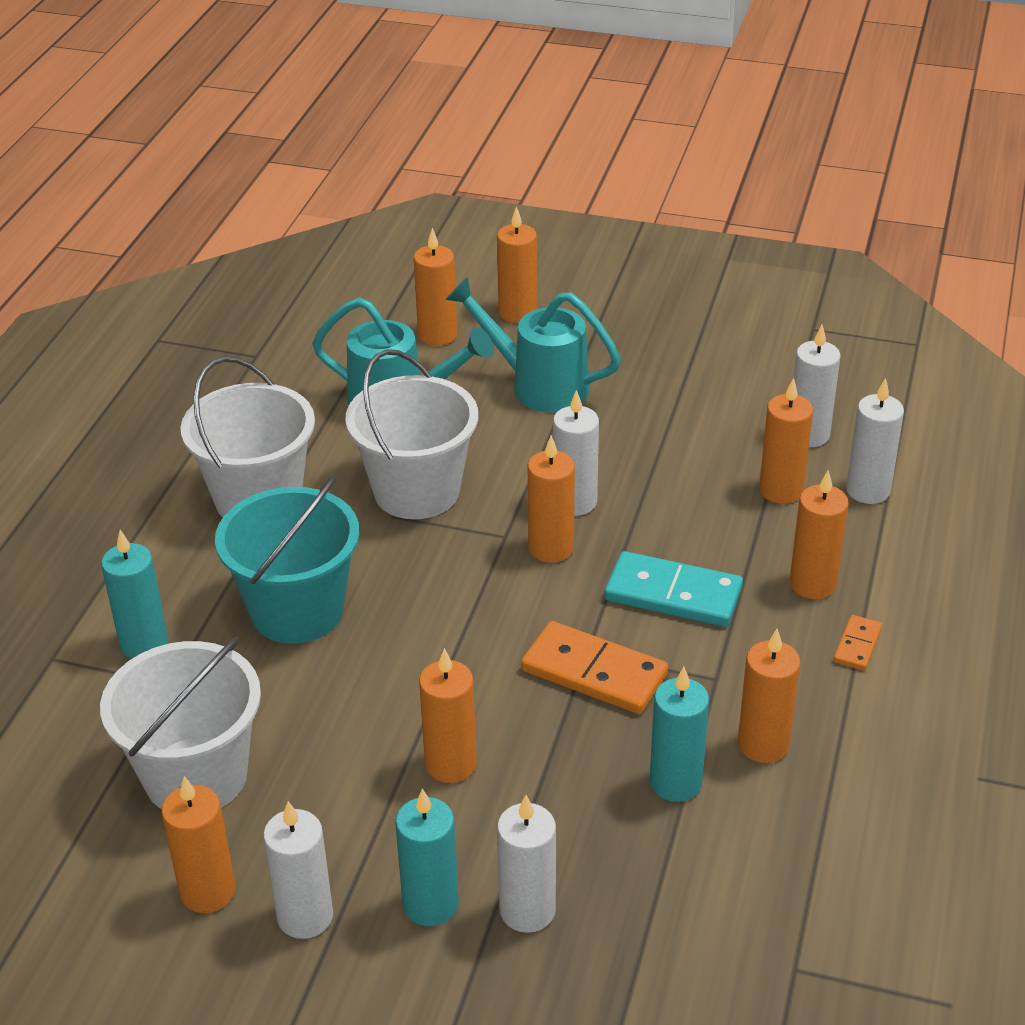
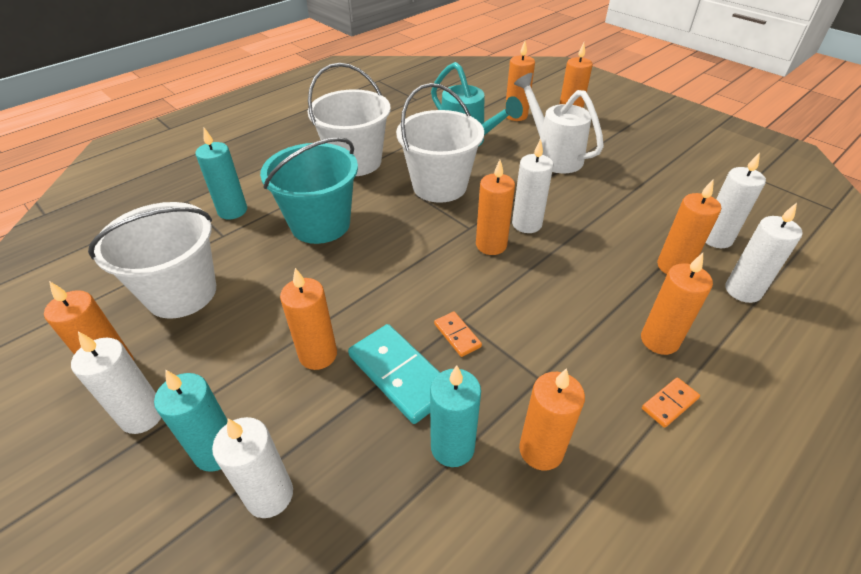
camera: 30 degrees right, 5 degrees up
turquoise watering can [445,277,621,413] -> white watering can [514,73,604,173]
orange domino [521,621,668,714] -> orange domino [434,311,482,357], size x0.50
turquoise domino [604,551,743,627] -> turquoise domino moved to [348,324,440,424]

